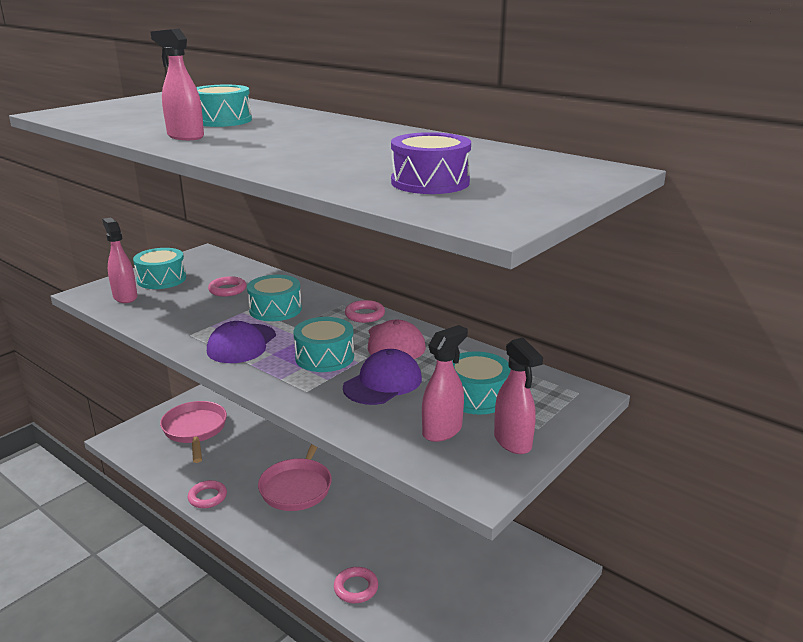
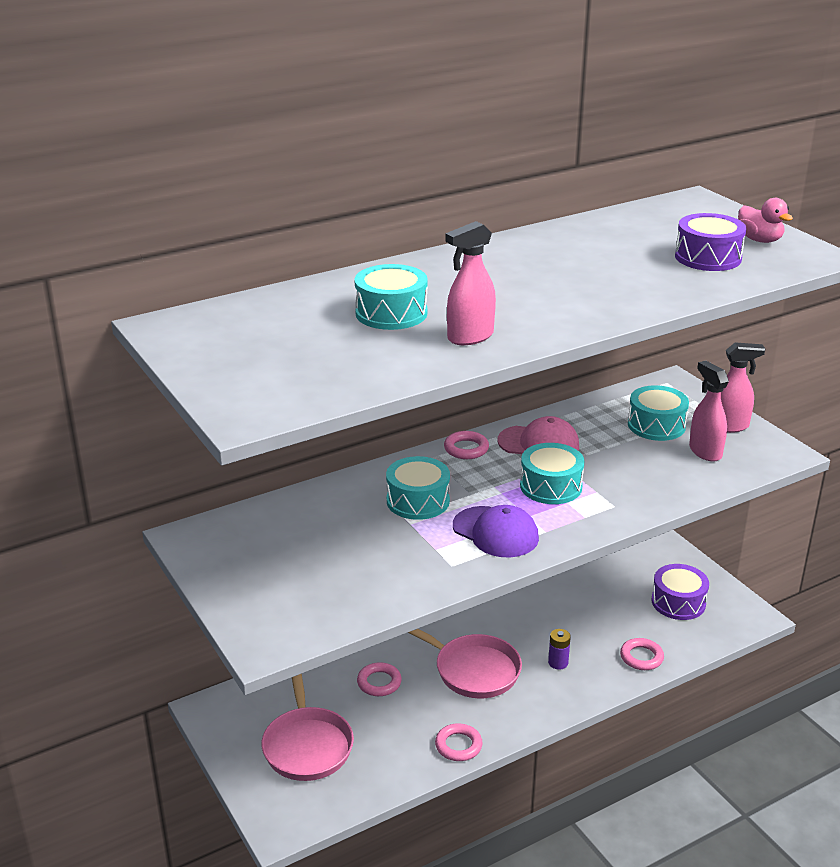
camera: 70 degrees left, 5 degrees up
pink spray bottle [102,217,137,303] -> none
turquoise drum [133,248,186,289] -> none
pink pan [160,401,227,463] -> pink pan turned 105 degrees counterclockwise [261,674,354,781]
pink ring [208,276,246,297] -> pink ring moved to [357,662,402,696]
purple cap [343,349,422,405] -> none
none -> purple battery [548,629,571,670]
none -> purple drum [652,564,709,620]
none -> pink duck [738,198,793,243]

